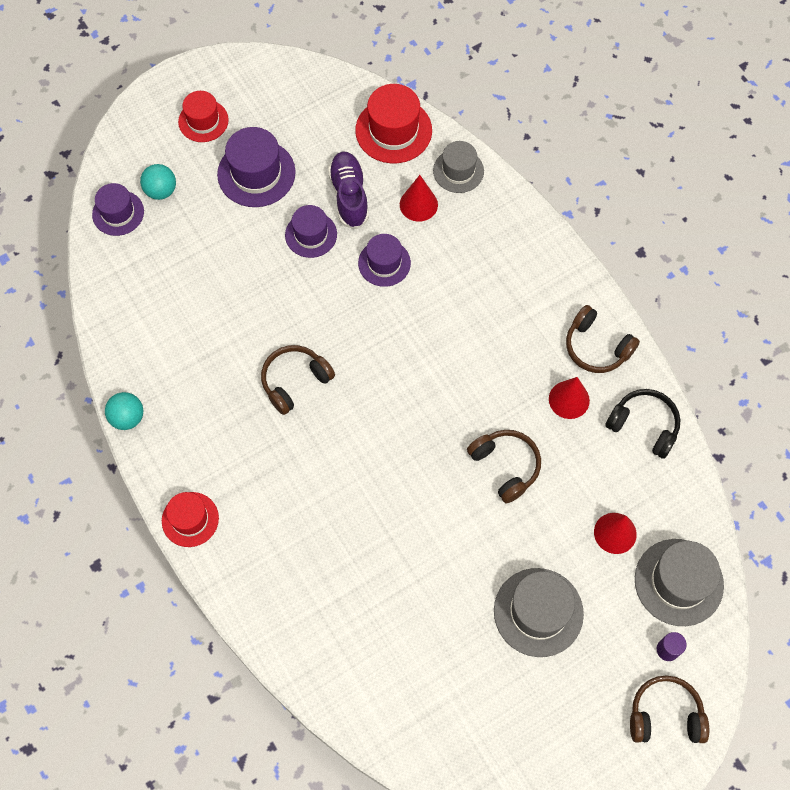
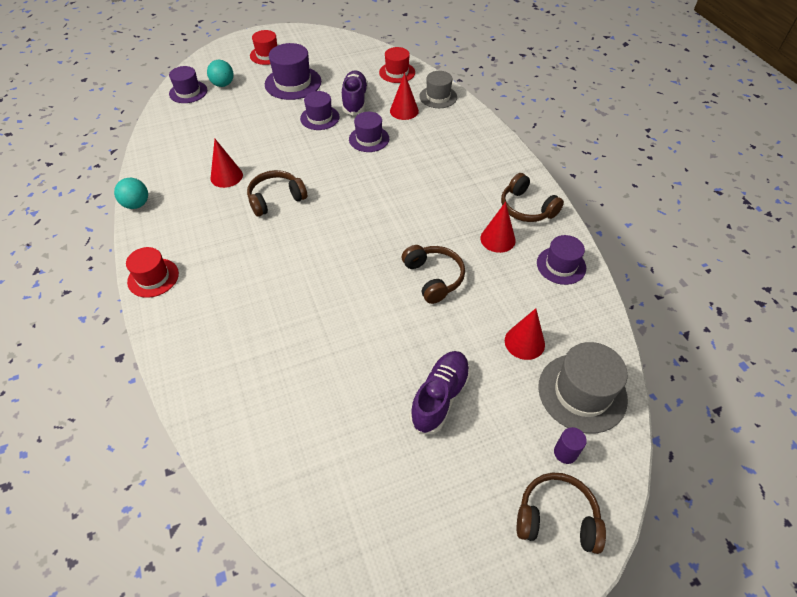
camera: 10 degrees right, 15 degrees down
red hat [355,84,432,163] -> red hat [379,47,415,83], size x0.65
grey hat [494,568,584,657] -> purple shoe [409,351,470,434]
black headphones [605,389,680,459] -> purple hat [537,235,586,285]
none -> red cone [210,139,243,188]

